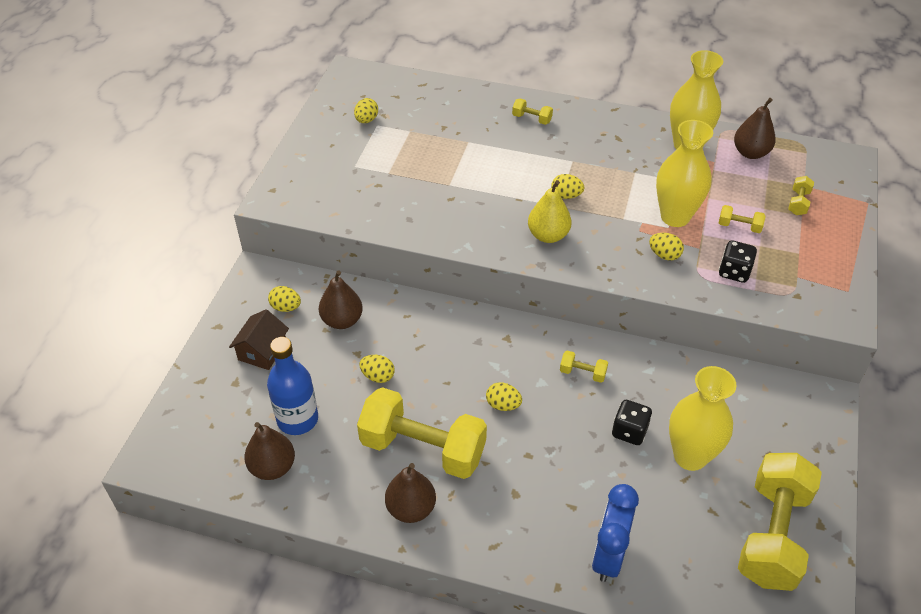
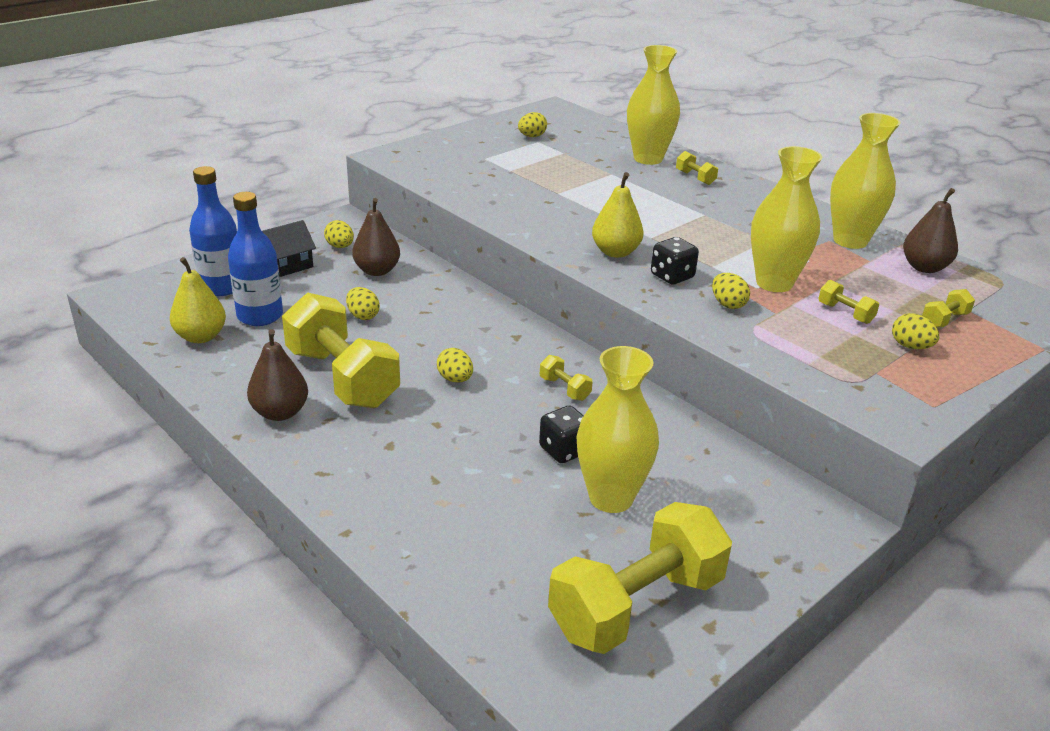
camera: 30 degrees right, 15 degrees down
brown house [229,309,289,370] -> black house [262,220,316,277]
brown pear [244,422,295,480] -> yellow pear [170,257,226,343]
yellow egg [551,174,584,199] -> yellow egg moved to [892,313,939,349]
blue clock [592,484,639,582] -> none
black dice [719,240,757,283] -> black dice moved to [651,237,699,285]
none -> blue bottle [189,166,237,296]
none -> yellow vase [627,45,680,165]

